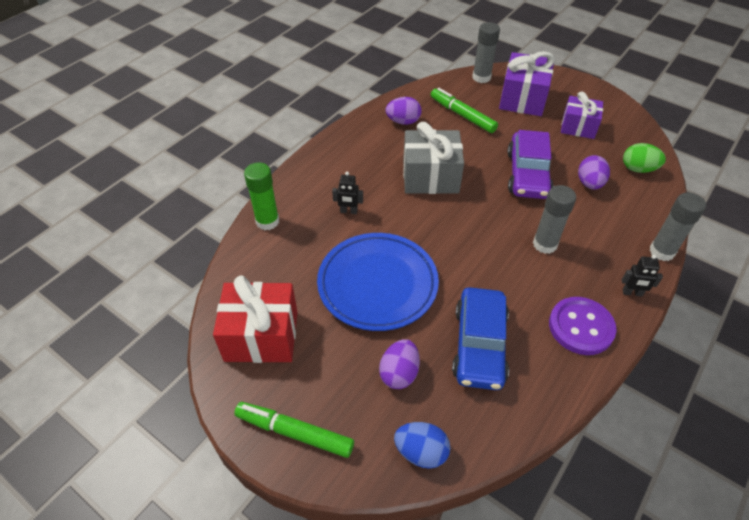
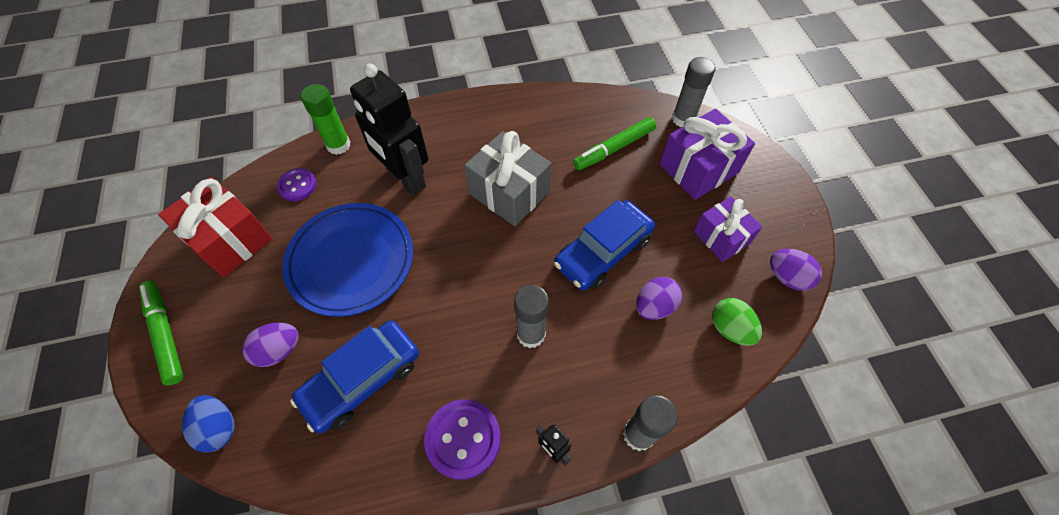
camera: 40 degrees right, 10 degrees up
black robot [332,171,363,214] -> black robot [350,64,428,195], size x2.49
purple egg [385,97,422,125] -> purple egg moved to [770,249,822,291]
green marker [431,88,498,133] -> green marker turned 120 degrees counterclockwise [573,117,656,170]
purple car [507,130,553,199] -> blue car [554,200,655,290]
none -> purple button [276,168,317,201]

